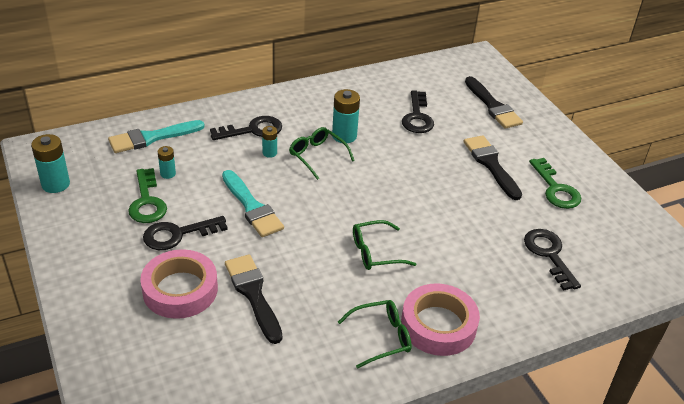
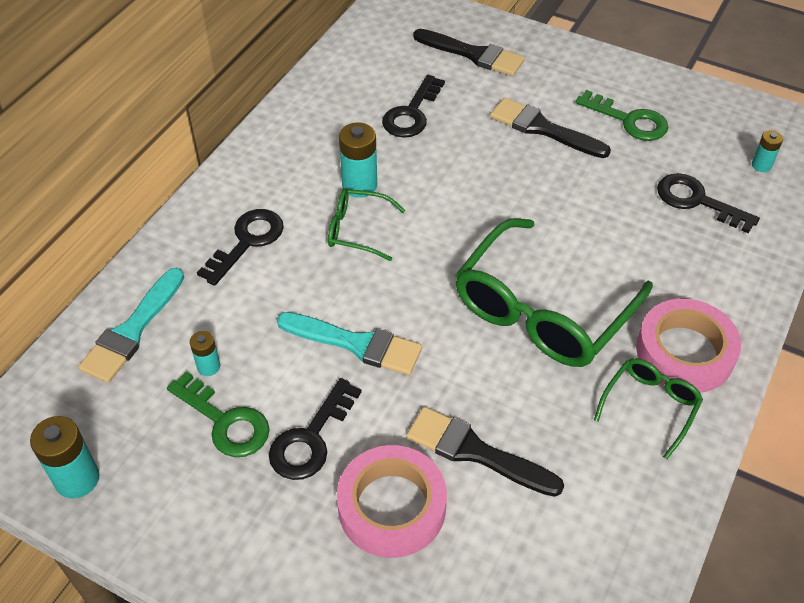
camera: 35 degrees left, 10 degrees up
turquoise battery [262,126,277,158] -> turquoise battery moved to [752,130,783,172]
green glasses [353,220,416,270] -> green glasses [455,218,653,367], size x2.05
black key [402,90,434,133] -> black key turned 60 degrees clockwise [382,75,445,138]

